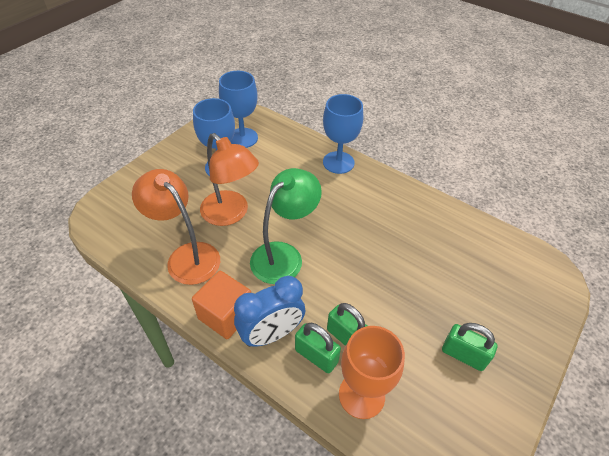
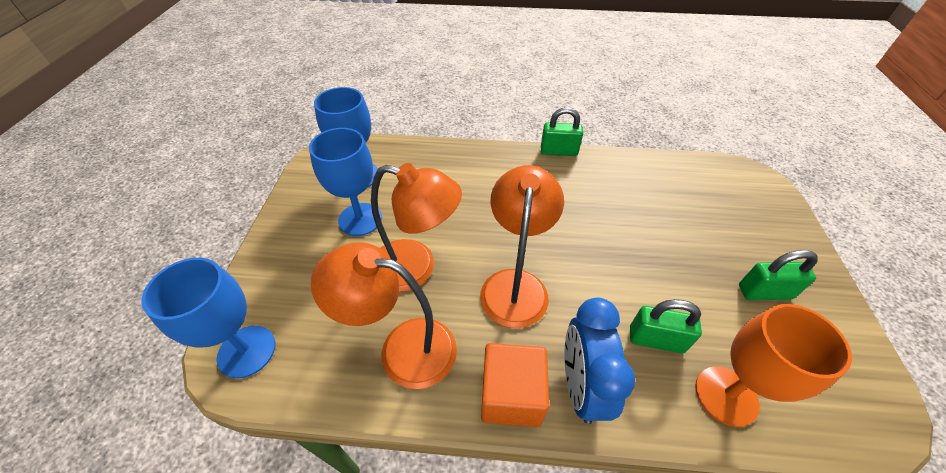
camera: 30 degrees left, 0 degrees up
blue clock [234,276,305,347] -> blue clock turned 150 degrees clockwise [565,297,635,424]
green lamp [250,168,322,284] -> orange lamp [480,165,564,328]
green padlock [295,323,341,373] -> green padlock moved to [541,107,583,156]
blue goblet [323,94,363,174] -> blue goblet moved to [142,258,276,379]

